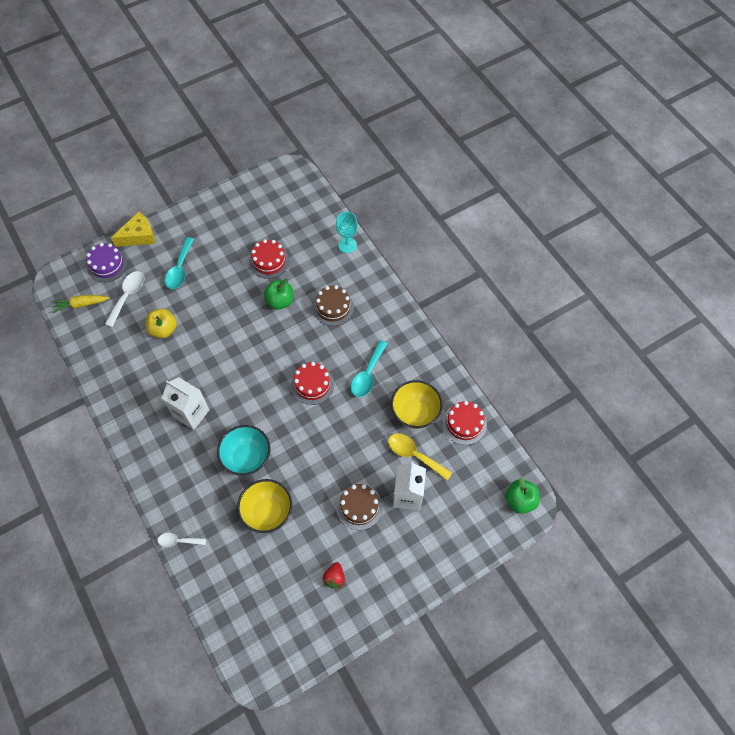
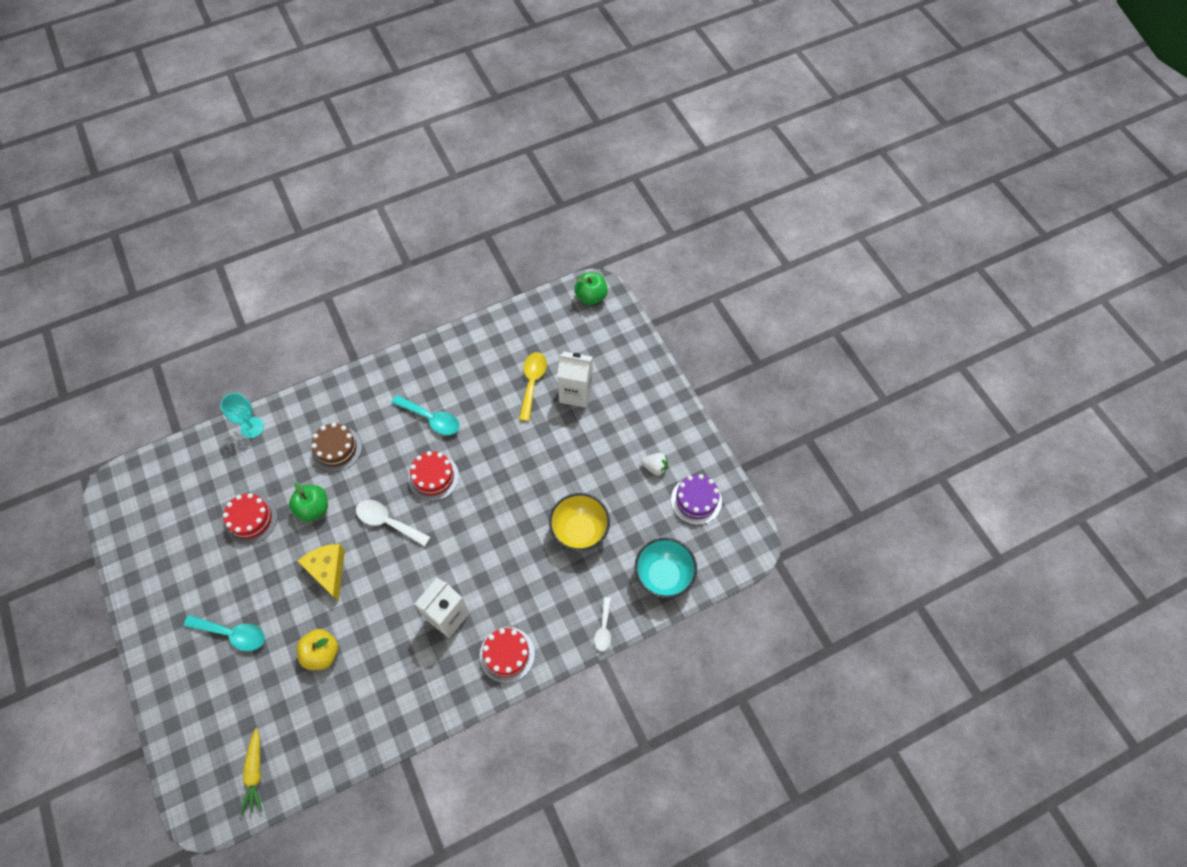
camera: 85 degrees left, 0 degrees up
purple cake [86,243,128,282] -> purple cake moved to [671,474,722,525]
white spoon [105,271,144,327] -> white spoon moved to [356,500,430,547]
yellow cheese [111,212,155,247] -> yellow cheese moved to [297,544,345,602]
turquoise bowl [217,425,271,476] -> turquoise bowl moved to [635,538,697,598]
red strawberry [323,562,345,588] -> white strawberry [641,453,668,476]
brown cake [336,484,383,530] -> none
yellow spoon [388,433,452,480] -> yellow spoon turned 150 degrees clockwise [519,352,547,421]
yellow bowl [391,380,443,429] -> none
red cake [442,401,487,445] -> red cake moved to [480,627,535,683]

